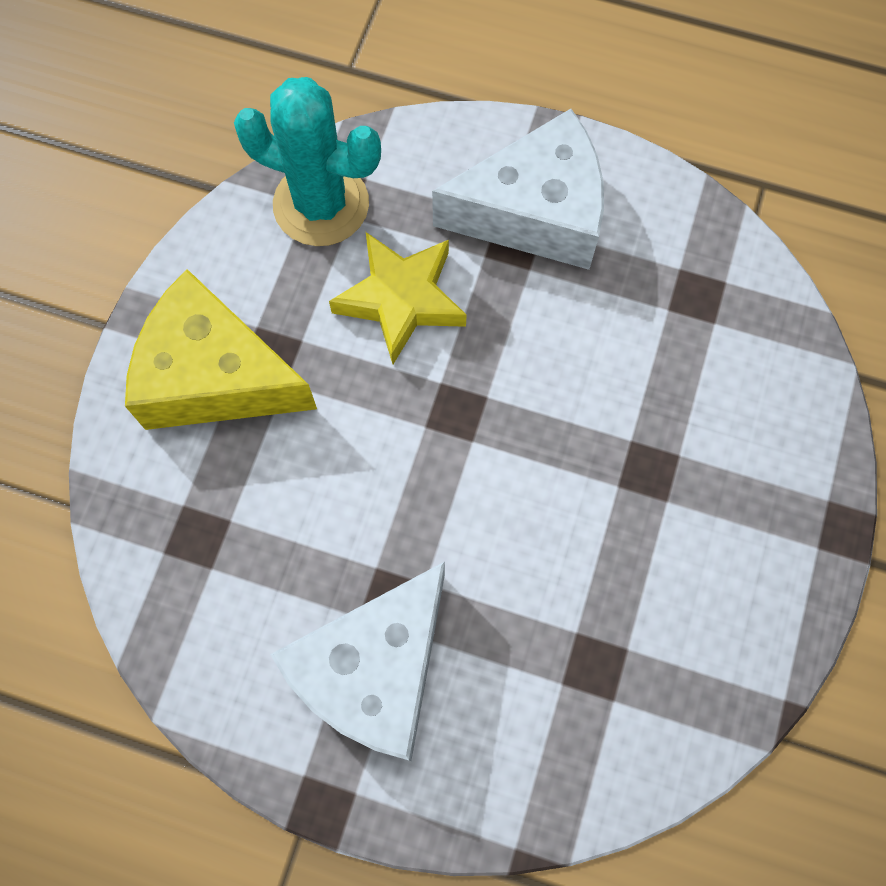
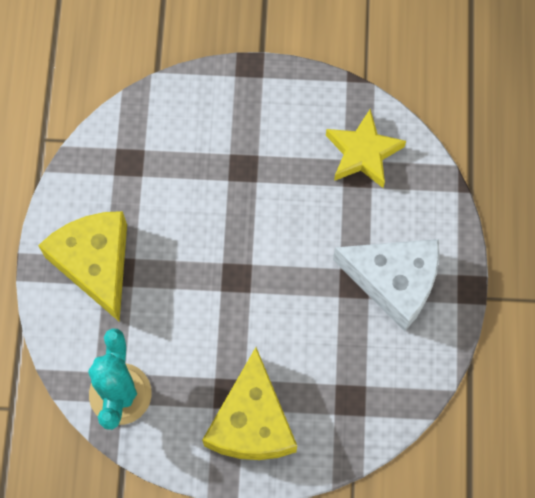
camera: 105 degrees left, 0 degrees up
yellow star [329,232,467,364] -> yellow star moved to [326,109,406,188]
white cheese [432,109,604,270] -> yellow cheese [38,211,127,322]

